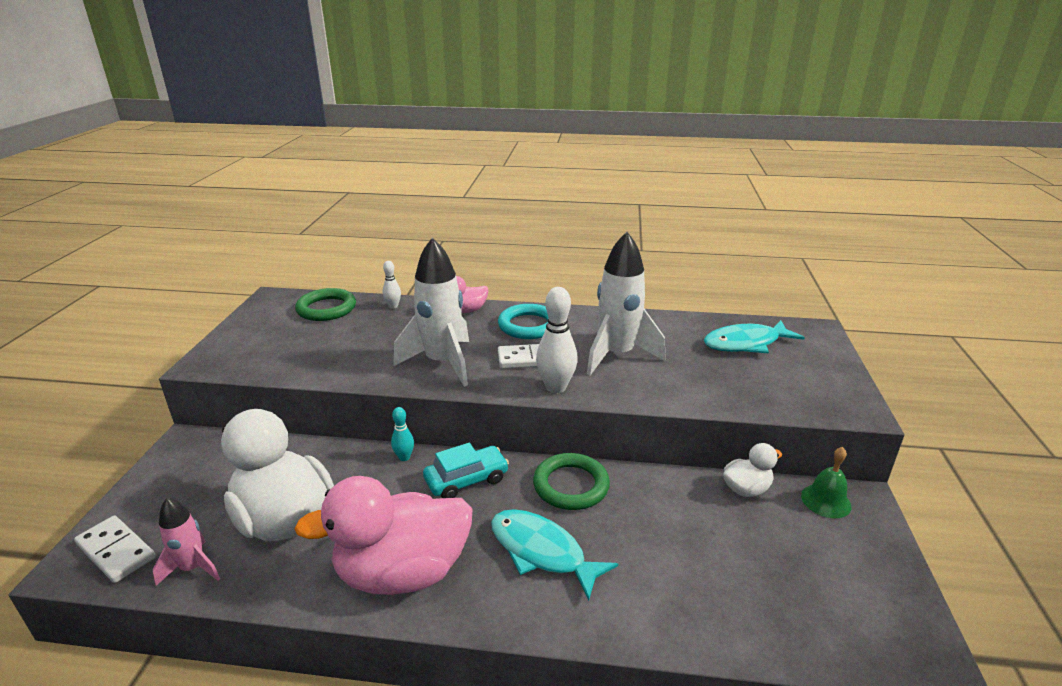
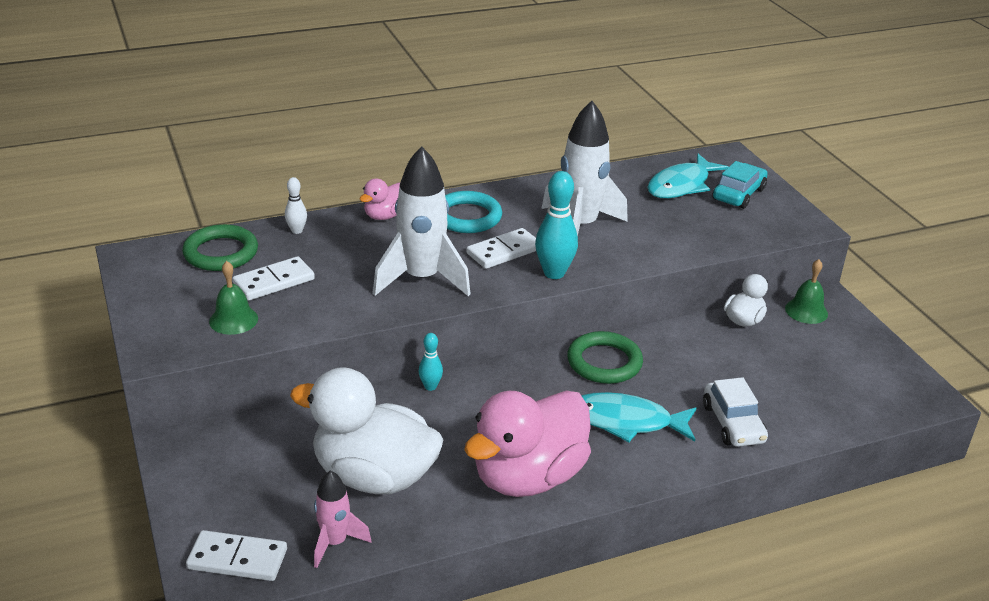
camera: 30 degrees left, 5 degrees up
turquoise car [423,443,509,498] -> turquoise car moved to [712,161,768,209]
white bowling pin [536,287,578,393] -> turquoise bowling pin [535,171,578,279]
none -> green bell [209,261,258,335]
none -> white domino [232,256,315,301]
none -> white car [703,377,768,447]

